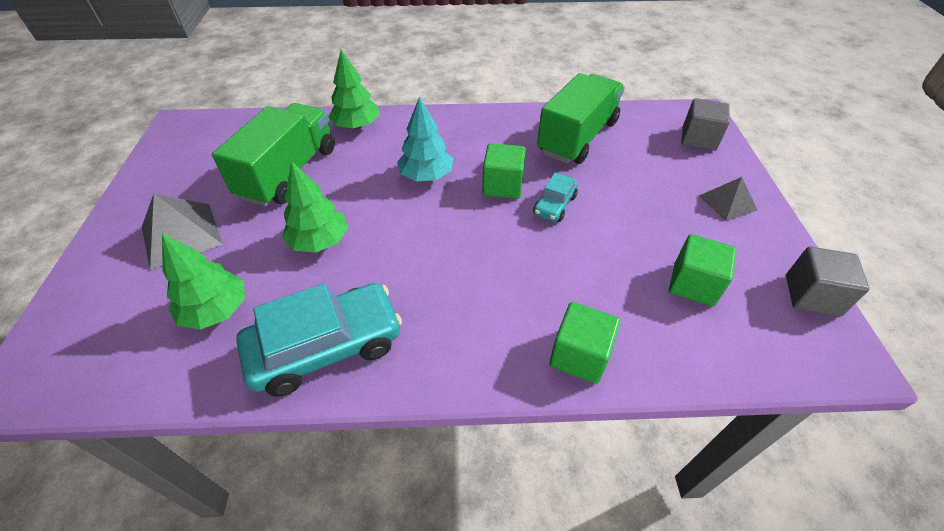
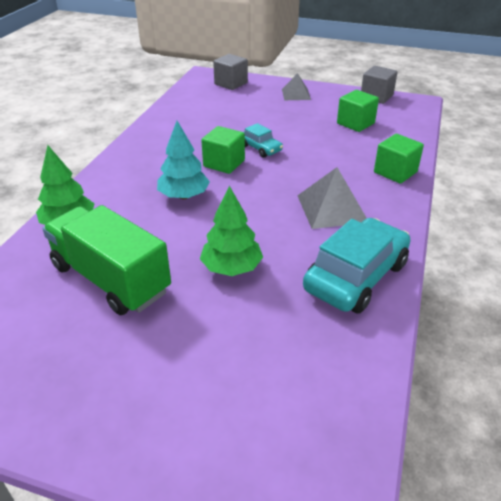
camera: 70 degrees left, 10 degrees down
grey pyramid [142,194,222,270] -> grey pyramid moved to [297,167,367,229]
green tree [162,233,245,330] -> none
turquoise car [236,283,402,397] -> turquoise car turned 45 degrees clockwise [303,218,411,314]
green truck [537,73,625,164] -> none

